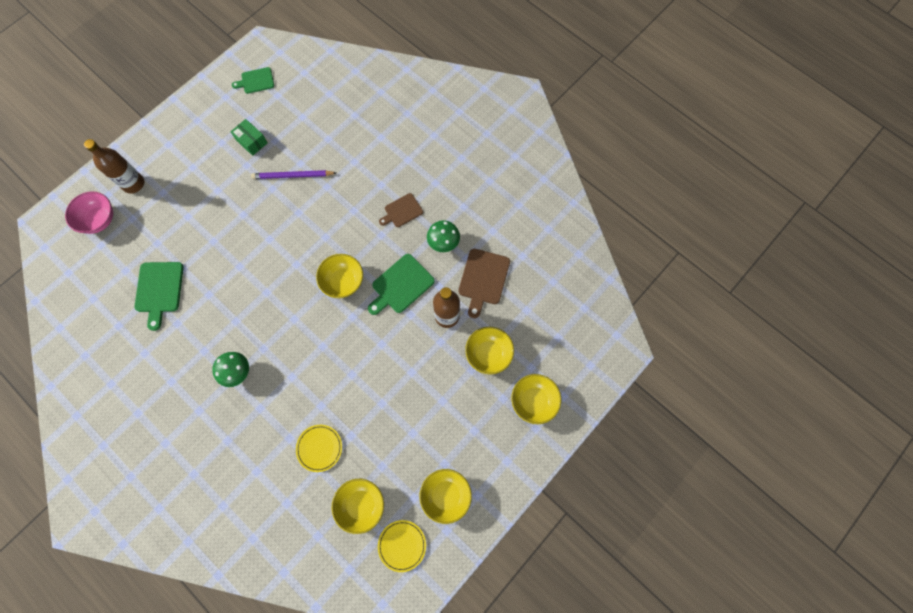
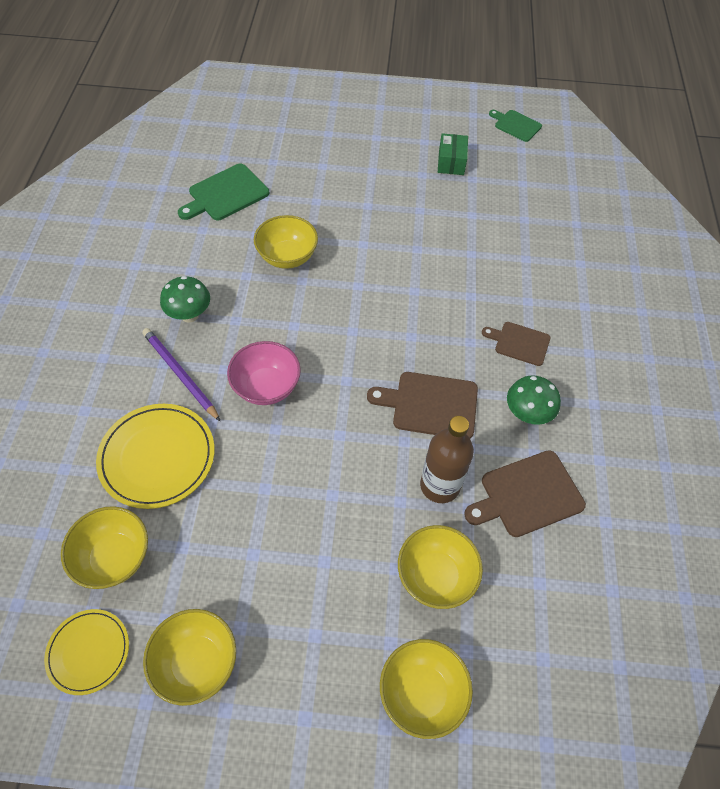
camera: 50 degrees right, 15 degrees down
pink bowl [65,191,113,234] -> pink bowl moved to [227,341,301,405]
brown bottle [84,139,144,194] -> none
purple pencil [251,170,336,179] -> purple pencil moved to [142,328,220,421]
yellow plate [296,425,342,472] -> yellow plate [96,404,215,509], size x1.64
yellow bowl [316,254,363,298] -> yellow bowl moved to [254,215,318,269]
green cutting board [368,254,435,315] -> brown cutting board [367,372,478,439]

